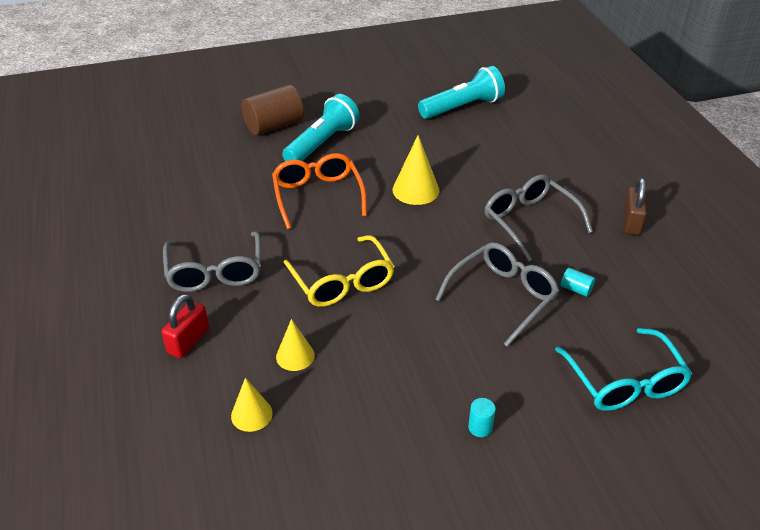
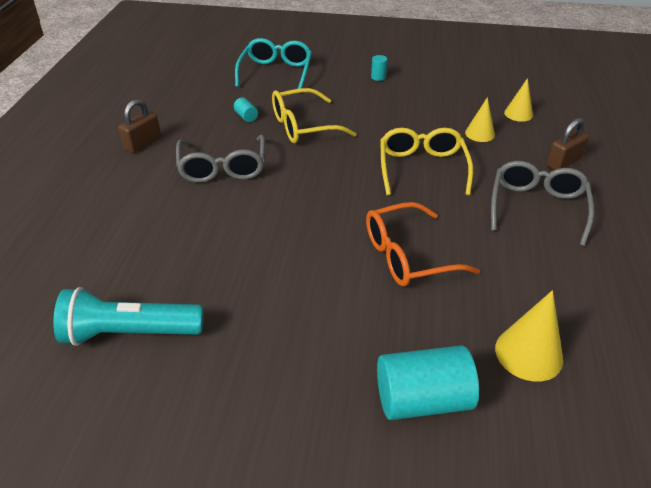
camera: 155 degrees left, 0 degrees up
red padlock [161,294,209,358] -> brown padlock [546,118,589,170]
brown cylinder [241,85,304,135] -> turquoise cylinder [377,345,479,420]
orange glasses [272,153,367,229] -> orange glasses turned 60 degrees clockwise [366,202,480,286]
turquoise flashlight [282,94,360,161] -> none
yellow cone [393,135,439,205] -> yellow cone moved to [495,290,563,382]
grey glasses [435,242,559,347] -> yellow glasses [272,88,357,143]

